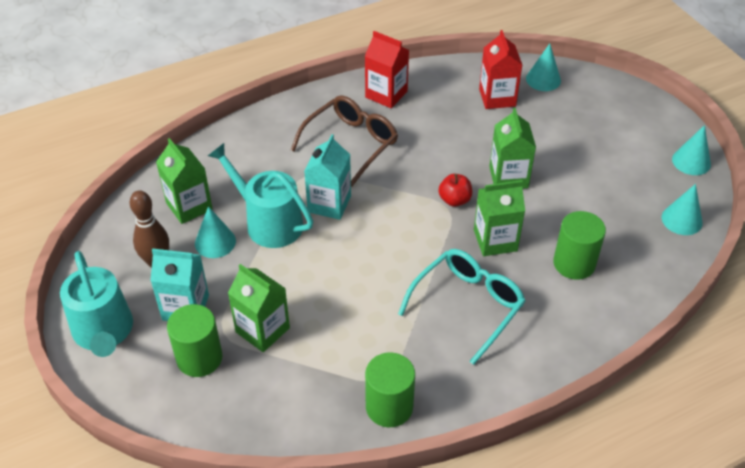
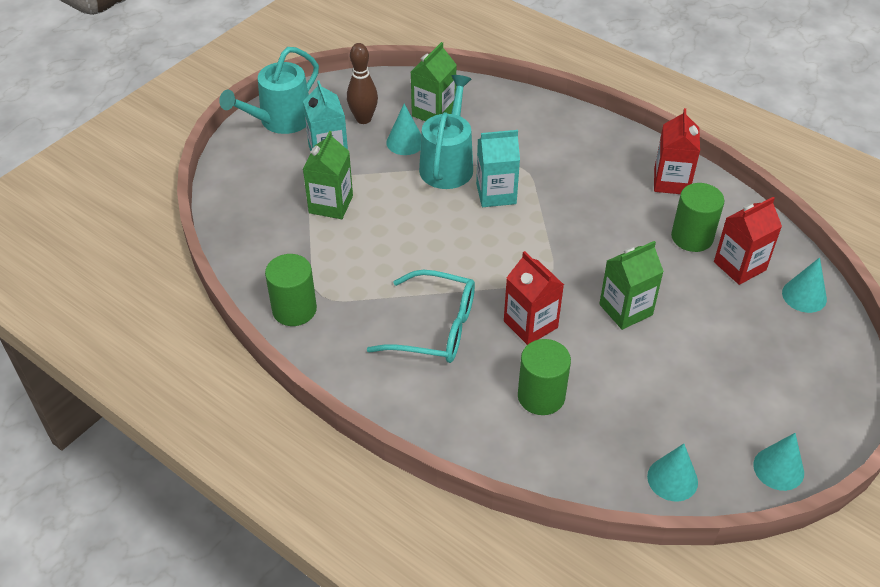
camera: 65 degrees right, 0 degrees up
green cylinder [167,304,223,377] -> green cylinder moved to [671,183,724,252]
brown glasses [291,95,398,187] -> none
red apple [438,174,472,207] -> none
green carton [474,180,525,256] -> red carton [504,251,564,345]

